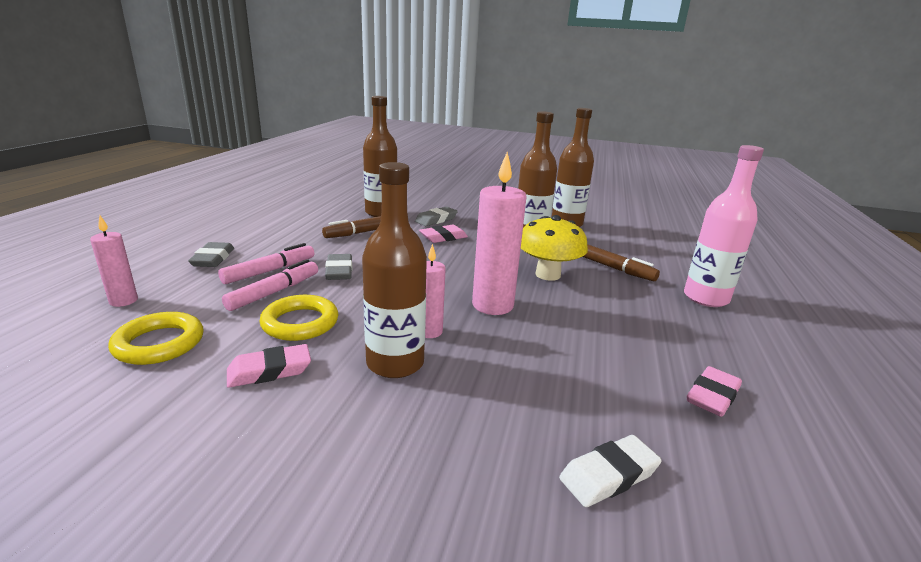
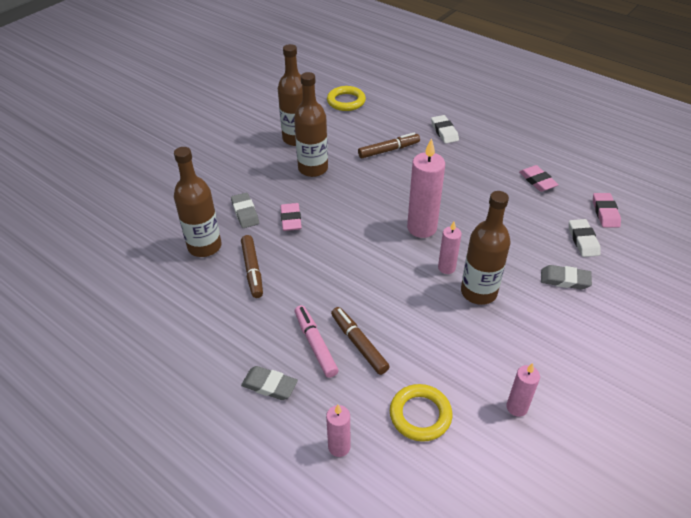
camera: 65 degrees left, 20 degrees up
pink marker [222,259,318,311] -> brown marker [331,307,390,375]
pink eraser [227,344,311,388] -> pink eraser moved to [593,193,621,227]
yellow ring [259,295,338,341] -> yellow ring moved to [327,86,366,111]
grey eraser [325,254,353,280] -> grey eraser moved to [541,265,592,289]
yellow mushroom [521,215,588,281] -> none
pink bottle [684,145,764,307] -> white eraser [431,115,459,144]
none -> pink candle [506,363,540,417]

